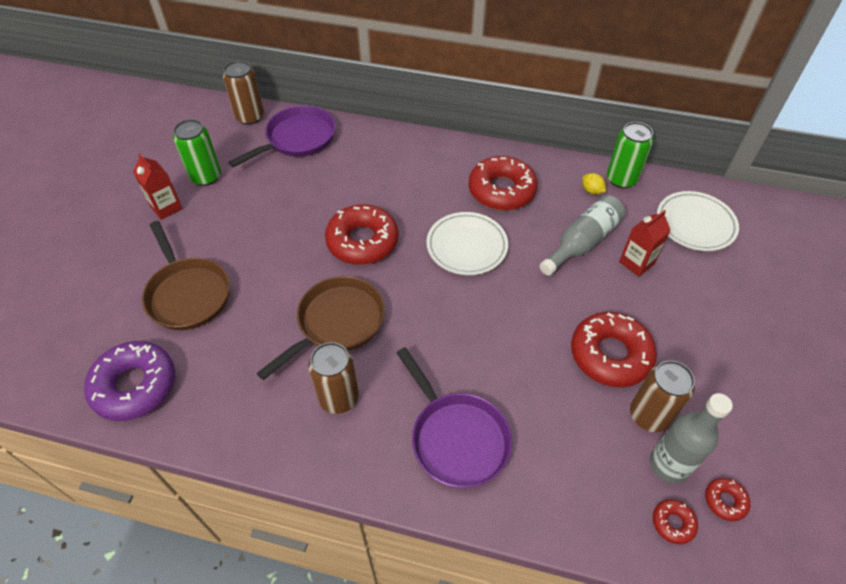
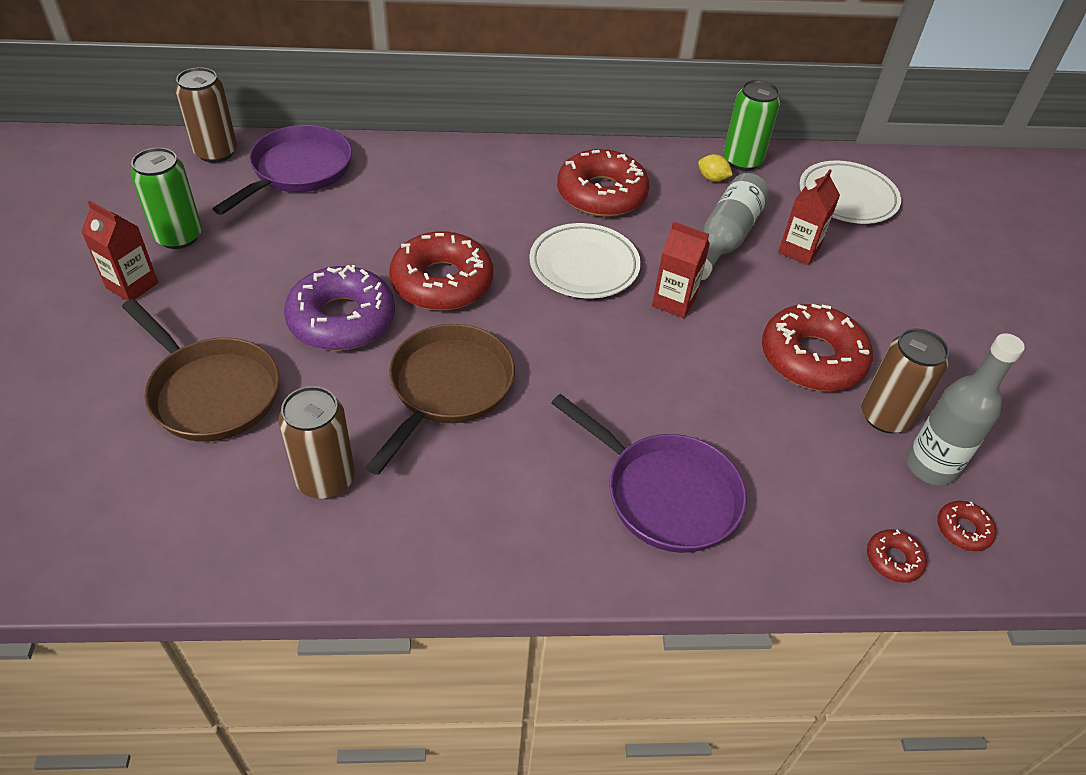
camera: 20 degrees left, 5 degrees down
purple donut [84,341,175,421] -> purple donut moved to [284,265,395,351]
brown can [308,342,359,414] -> brown can moved to [278,386,355,499]
red donut [705,478,750,521] -> red donut moved to [867,529,927,583]
none -> red carton [652,222,710,318]

